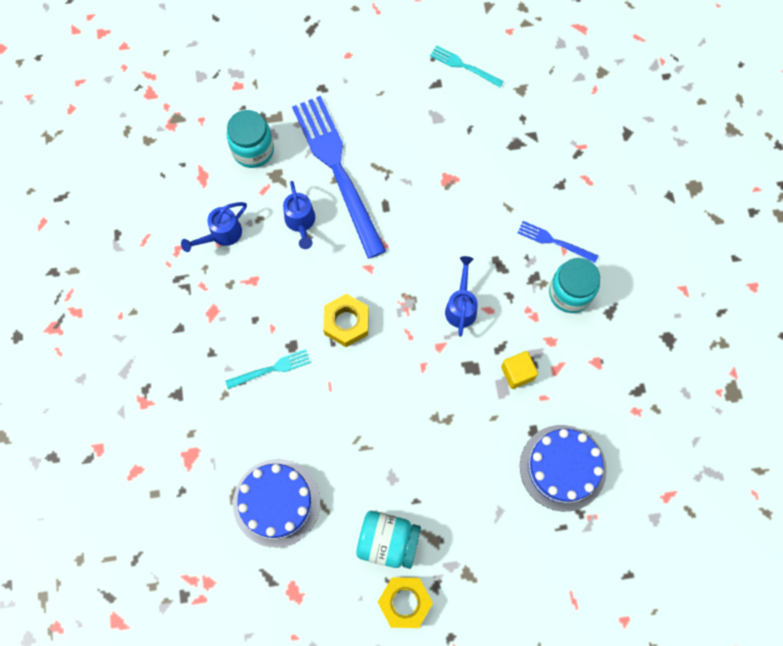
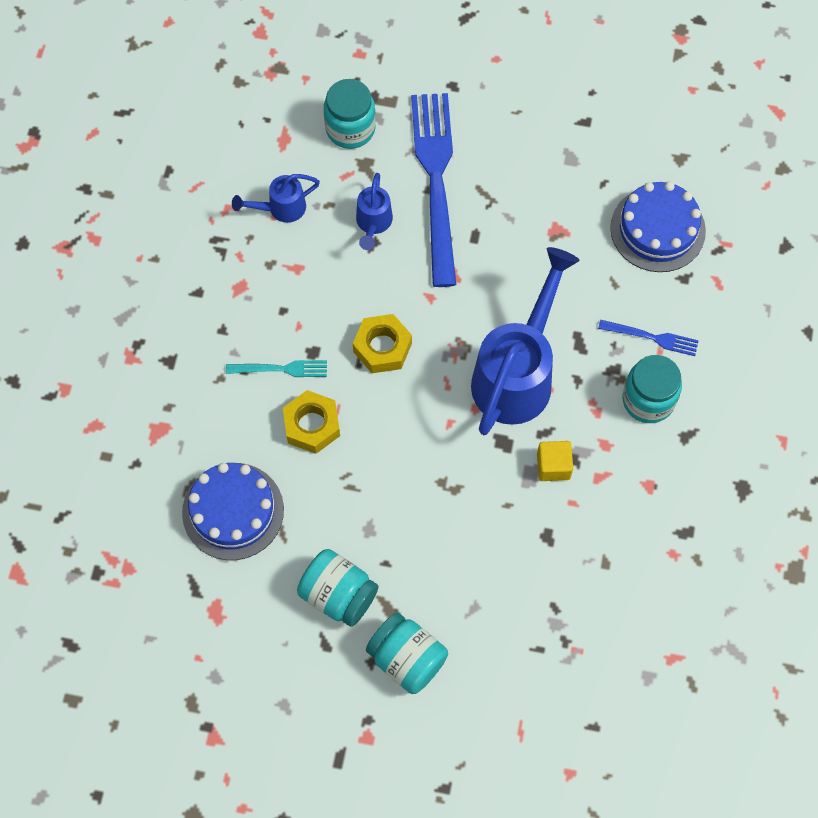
camera: 20 degrees right, 5 degrees down
yellow nut [378,577,433,628] -> yellow nut moved to [283,390,340,454]
turquoise fork [430,45,504,87] -> none
blue watering can [445,256,478,336] -> blue watering can [471,247,579,435], size x2.10
blue fork [518,221,598,263] -> blue fork turned 150 degrees clockwise [598,319,699,356]
blue cake [520,425,607,512] -> blue cake moved to [610,181,706,272]
none -> turquoise jar [366,612,448,694]

